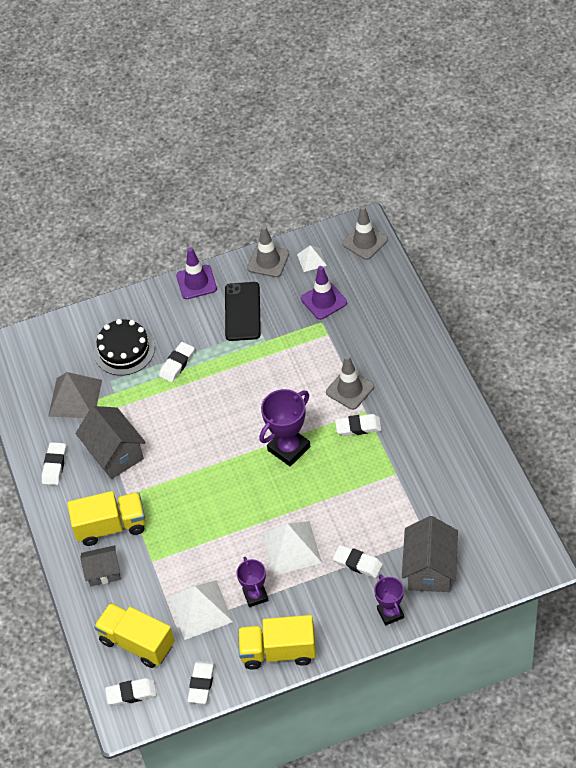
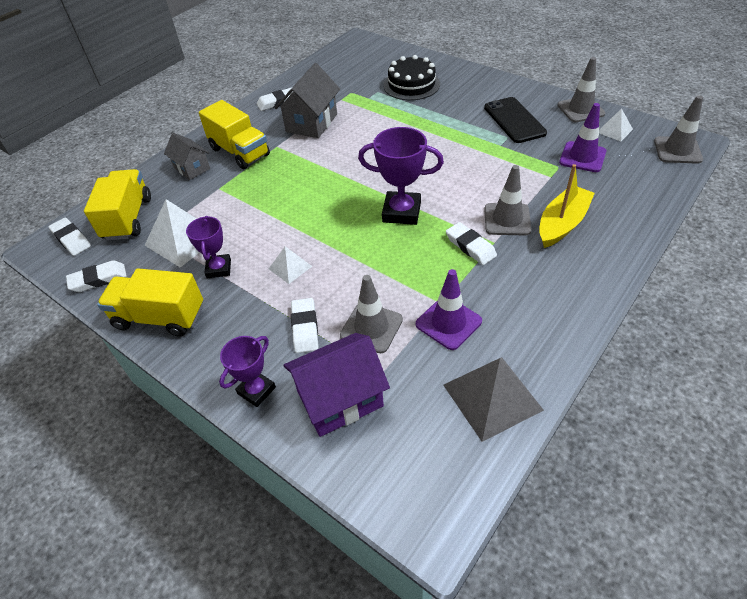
camera: 55 degrees right, 5 degrees down
grey pyramid [48,372,102,418] -> grey pyramid moved to [443,357,544,442]
white eraser [159,342,195,382] -> none
purple traffic cone [176,247,217,299] -> purple traffic cone moved to [416,269,482,350]
black phone [225,282,261,341] -> black phone turned 75 degrees counterclockwise [484,97,547,143]
purple trophy [237,557,269,607] -> purple trophy turned 45 degrees counterclockwise [186,216,231,278]
yellow truck [238,615,316,670] -> yellow truck turned 45 degrees counterclockwise [97,268,203,337]
white pyramid [261,521,322,576] -> white pyramid [269,246,312,284], size x0.54
grey house [402,516,458,592] -> purple house [284,333,390,437]
none -> grey traffic cone [340,275,403,353]
none -> yellow boat [539,164,595,248]

